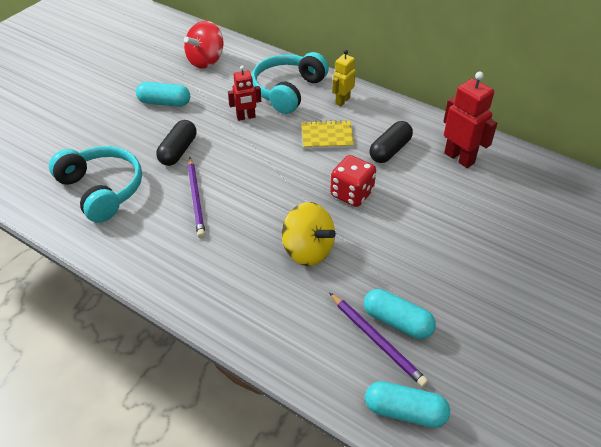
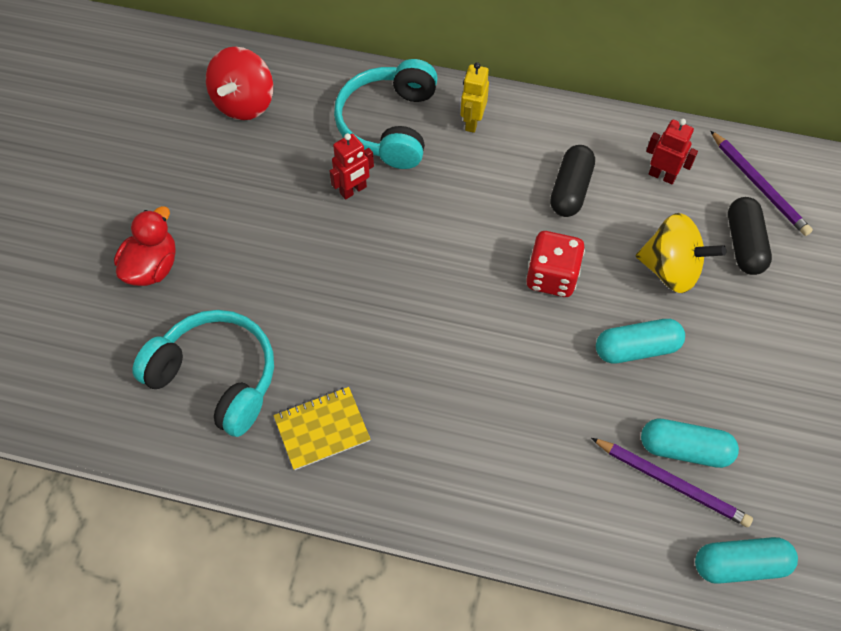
camera: 20 degrees left, 15 degrees up
turquoise capsule [136,82,190,107] -> turquoise capsule moved to [596,319,685,363]
black capsule [156,120,196,166] -> black capsule moved to [728,197,772,275]
purple pencil [188,157,205,238] -> purple pencil moved to [710,130,813,236]
yellow spinning top [282,202,336,266] -> yellow spinning top moved to [636,213,726,293]
yellow notebook [301,120,354,149] -> yellow notebook moved to [274,387,371,470]
red robot [443,72,497,168] -> red robot [646,119,698,184], size x0.63
none -> red duck [114,206,176,286]

